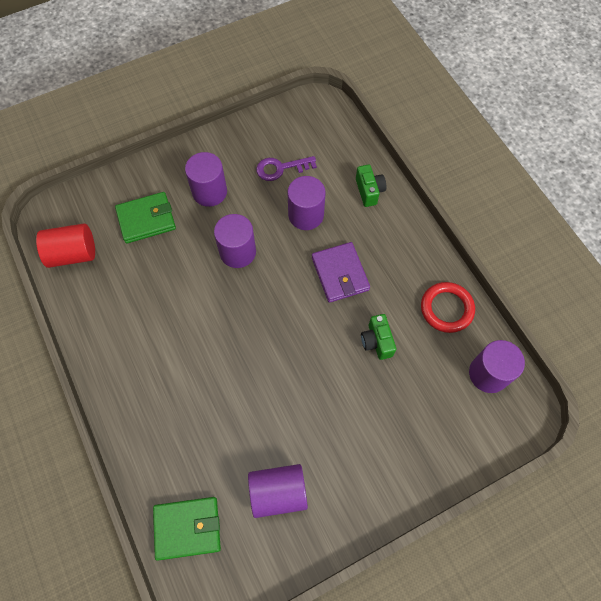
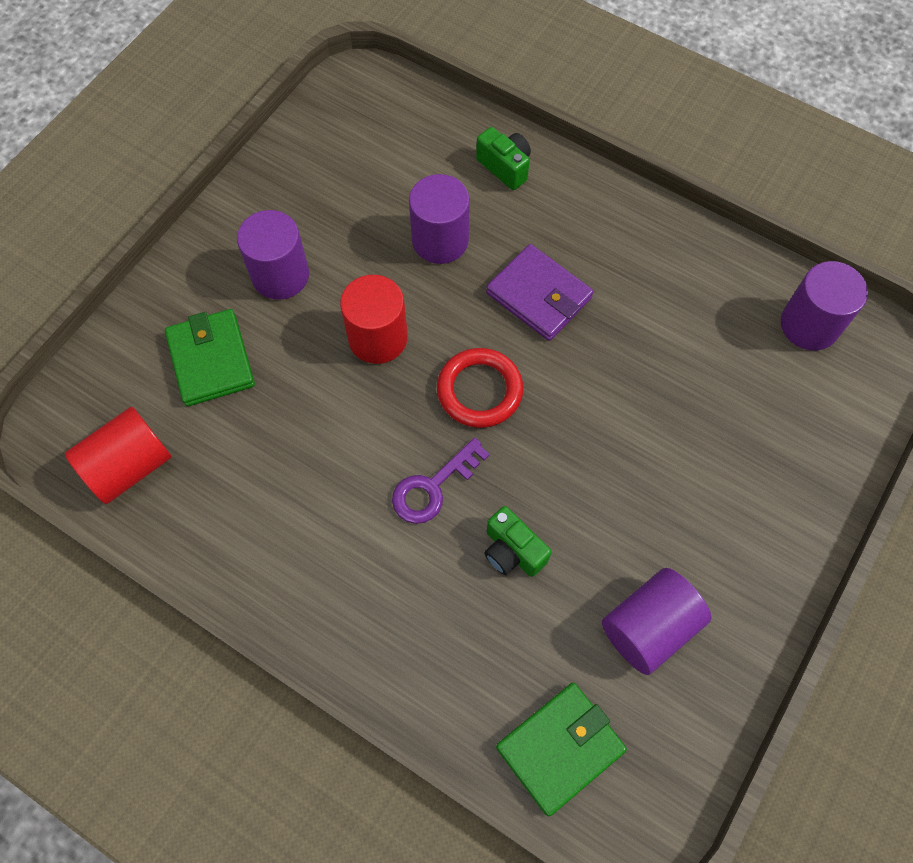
camera: 30 degrees left, 0 degrees up
green wallet [115,192,176,244] -> green wallet turned 60 degrees counterclockwise [165,309,255,406]
purple cylinder [214,214,256,268] -> red cylinder [340,275,408,364]
purple key [256,156,317,181] -> purple key moved to [392,438,490,524]
green camera [361,314,396,360] -> green camera moved to [484,506,552,577]
red ring [421,282,475,333] -> red ring moved to [437,348,523,428]

